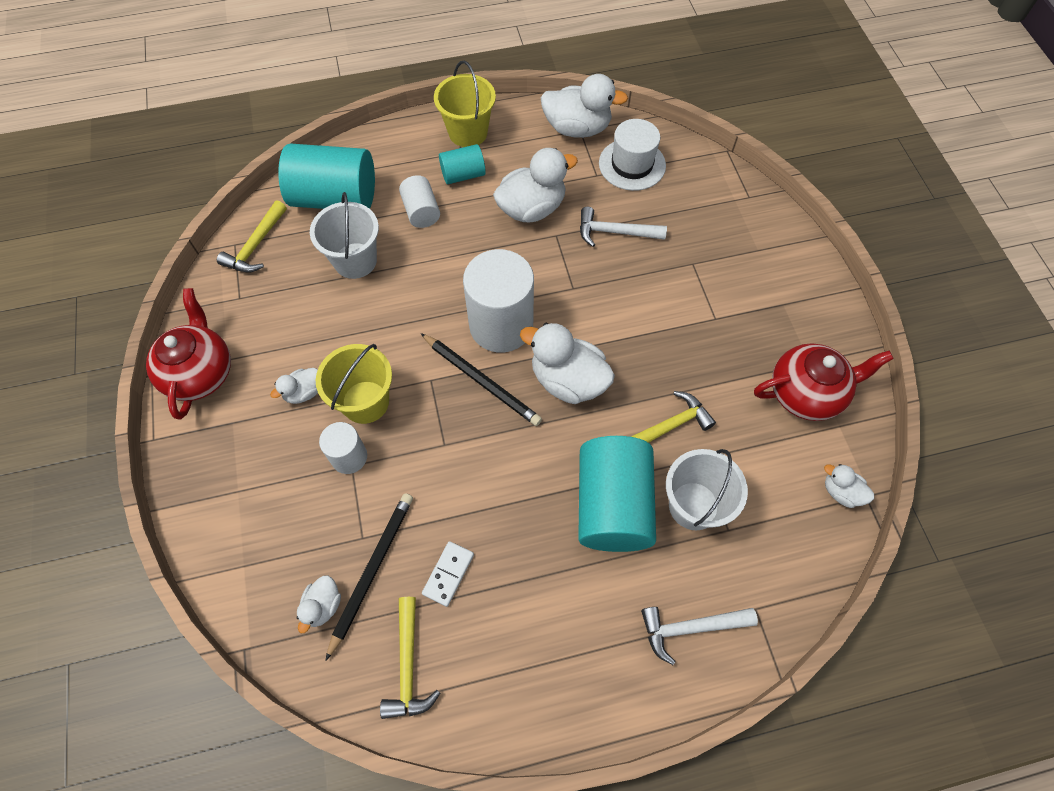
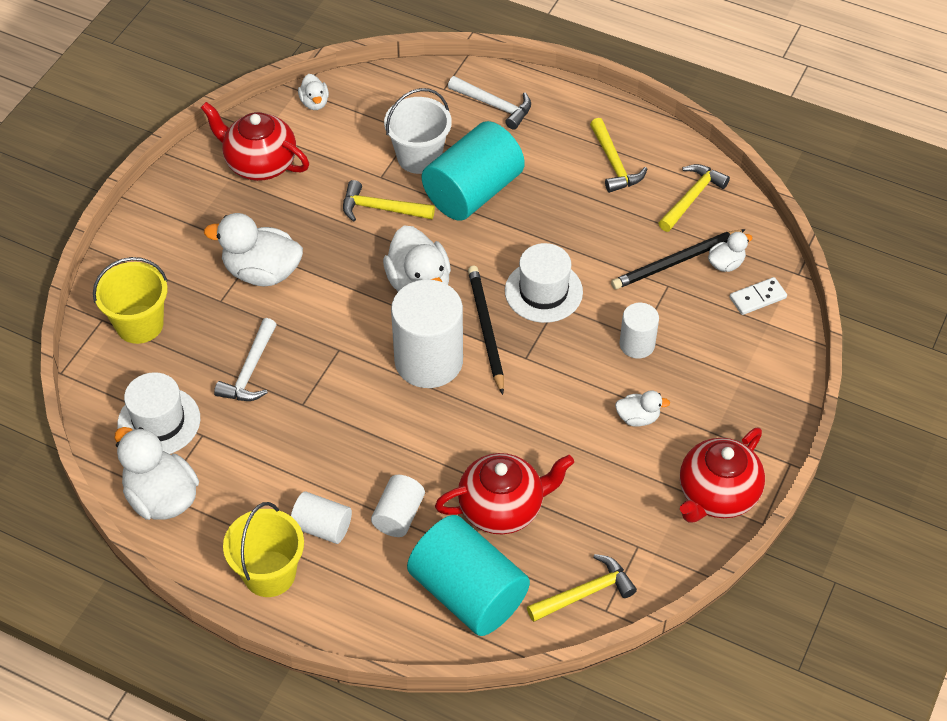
camera: 140 degrees left, 10 degrees down
white bucket [310,192,379,279] -> red teapot [435,453,574,534]
yellow bucket [316,344,392,424] -> yellow bucket moved to [93,257,168,344]
white domino [422,541,474,607] -> white domino moved to [730,277,787,315]
turquoise cylinder [439,144,486,184] -> white cylinder [291,491,352,544]
white duck [493,148,578,223] -> white duck moved to [204,213,303,286]
white hammer [580,207,667,247] -> white hammer turned 60 degrees clockwise [214,318,277,401]
none -> white hat [505,243,583,323]
none -> yellow hammer [590,118,647,193]

